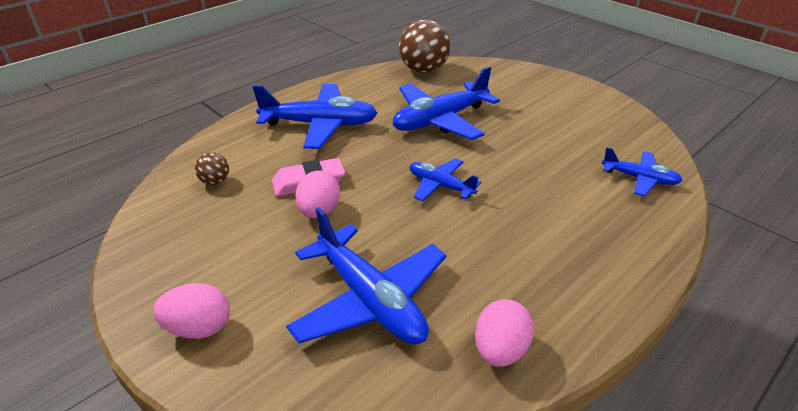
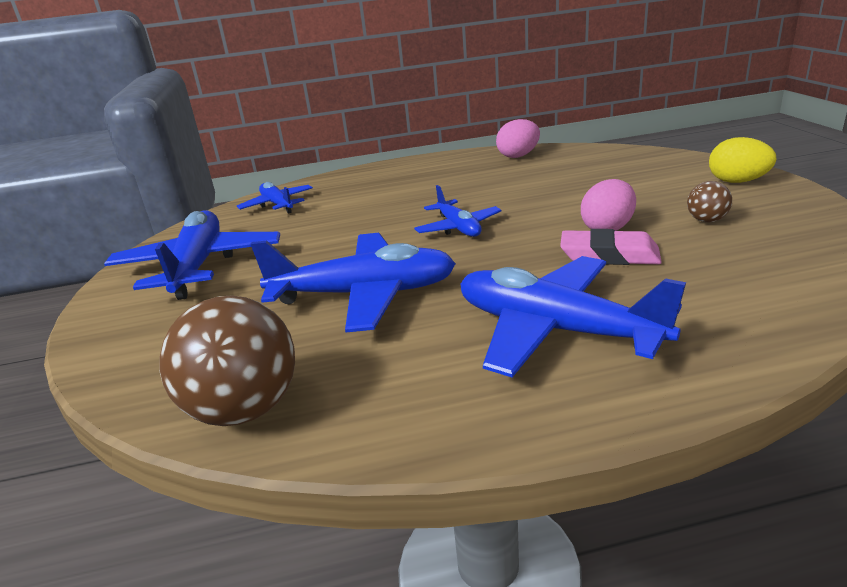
camera: 145 degrees left, 10 degrees down
pink egg [153,283,230,339] -> yellow egg [709,137,777,183]
brown ball [195,152,229,185] -> brown ball moved to [687,181,732,222]
blue plane [286,207,447,345] -> blue plane moved to [104,210,280,300]

